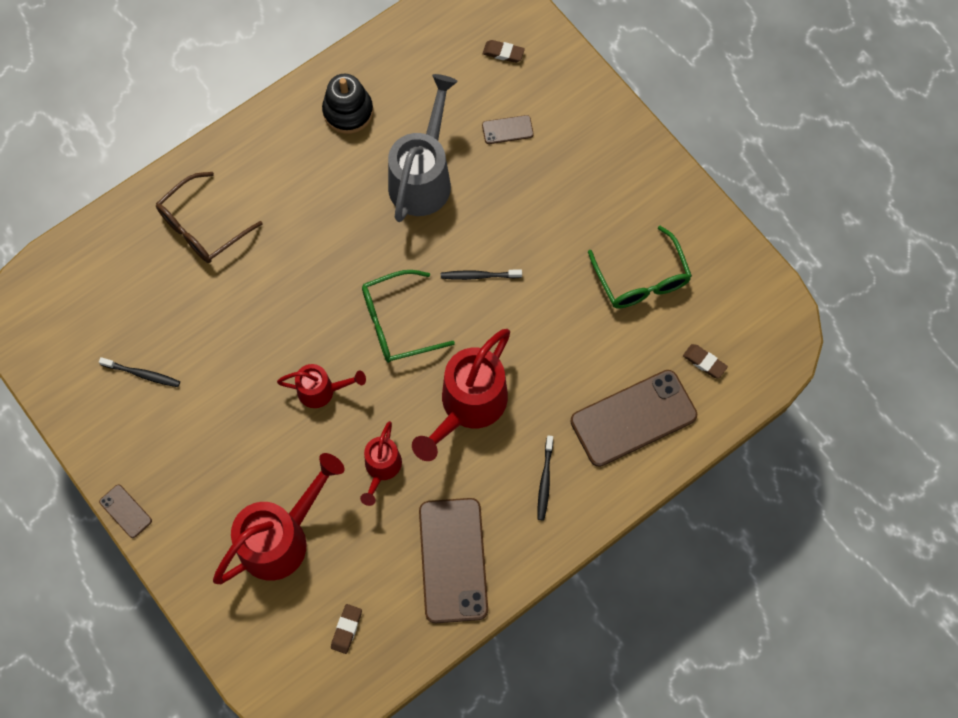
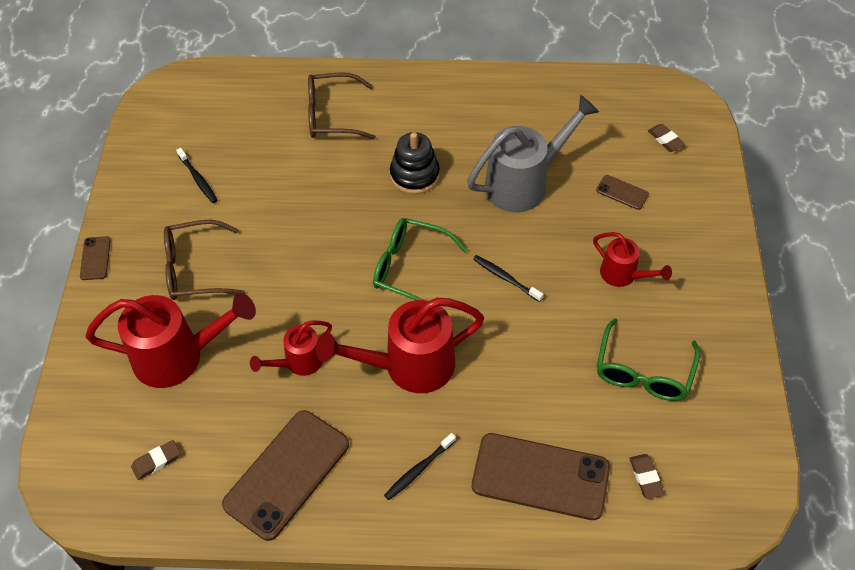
camera: 40 degrees right, 15 degrees down
red watering can [277,364,366,408] -> red watering can moved to [593,232,672,287]
black stacking toy [322,74,373,134] -> black stacking toy moved to [390,132,440,194]
none -> brown glasses [164,220,245,300]

